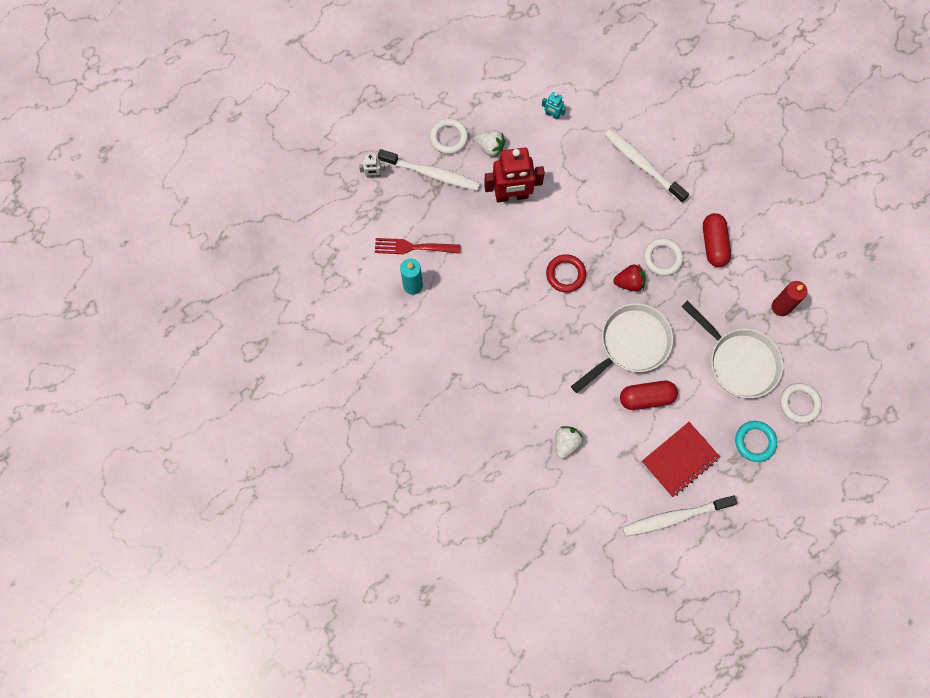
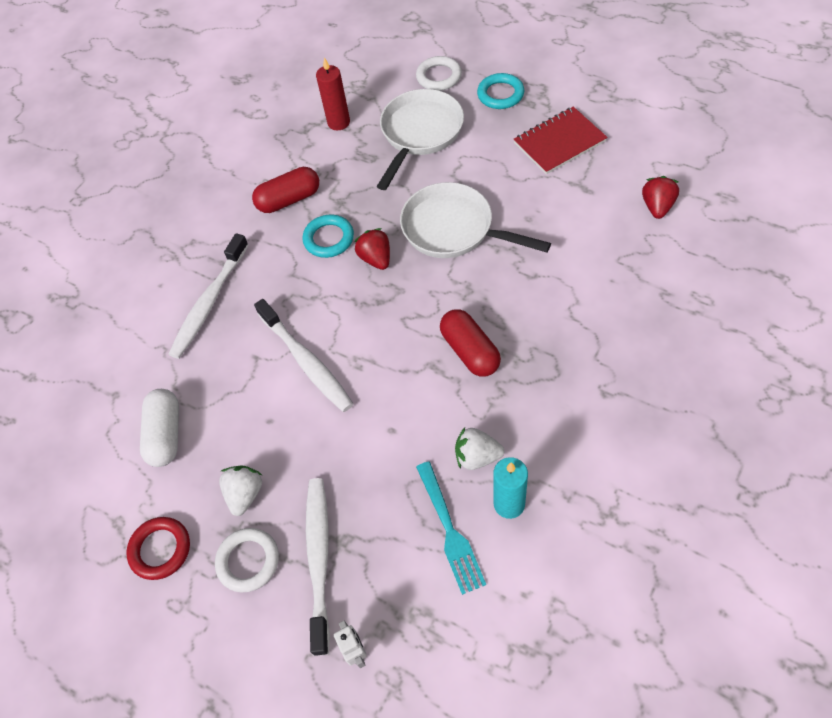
camera: 105 degrees left, 15 degrees down
red fork [375,238,461,254] -> turquoise fork [416,461,486,595]
red robot [484,148,545,202] -> none
turquoise robot [542,92,566,120] -> white capsule [140,389,179,467]
red ring [546,254,586,293] -> red ring moved to [126,517,190,580]
white strawberry [555,426,583,459] -> white strawberry moved to [455,427,504,470]
red capsule [620,381,678,410] -> red capsule moved to [440,309,501,377]
white toothbrush [623,496,737,537] -> white toothbrush moved to [254,299,353,412]
red notebook [642,422,720,497] -> red notebook turned 60 degrees counterclockwise [514,107,608,174]
white ring [644,238,684,276] -> turquoise ring [303,215,354,258]
none -> red strawberry [642,176,679,219]

